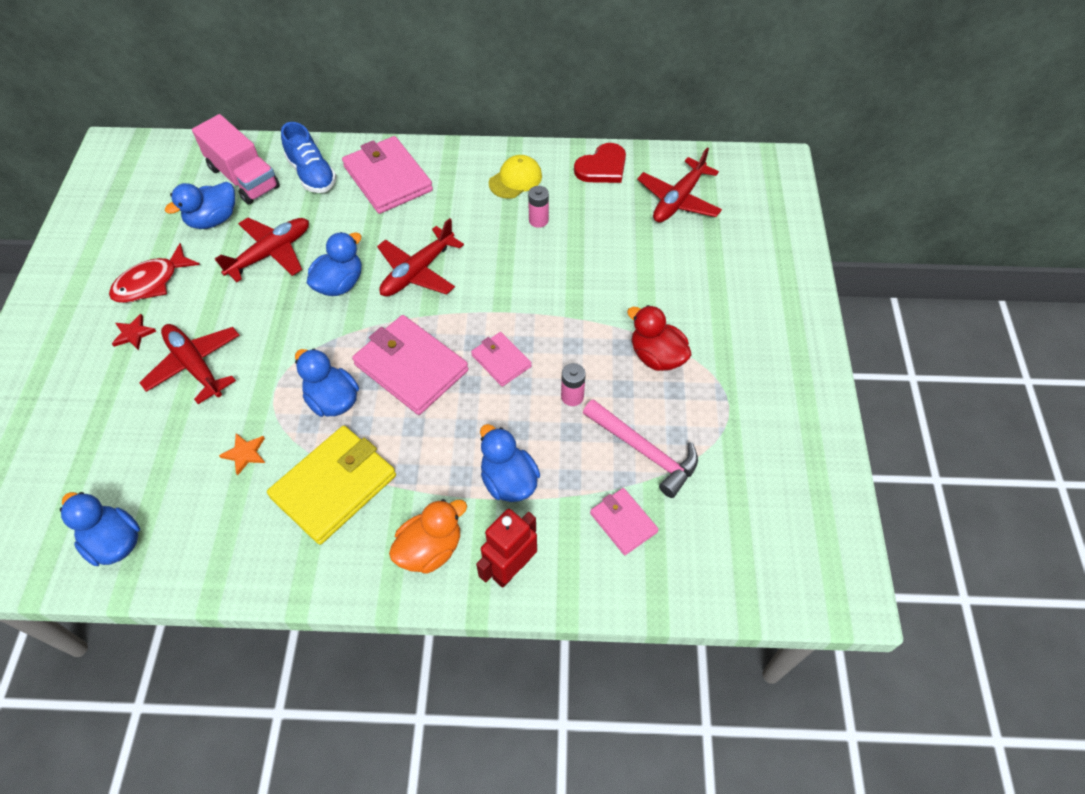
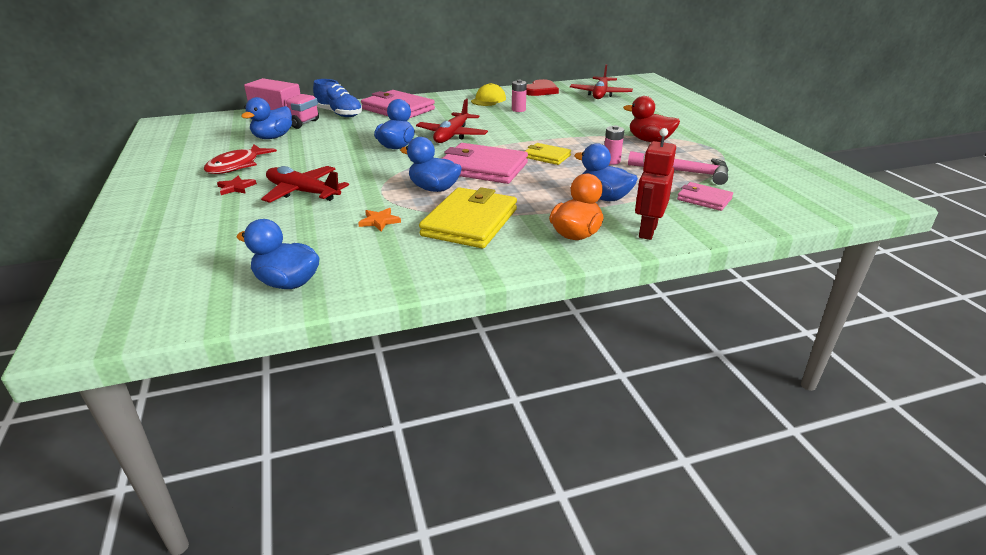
camera: 20 degrees left, 25 degrees down
red plane [215,218,309,282] -> none
pink wallet [471,332,532,387] -> yellow wallet [526,143,571,165]

